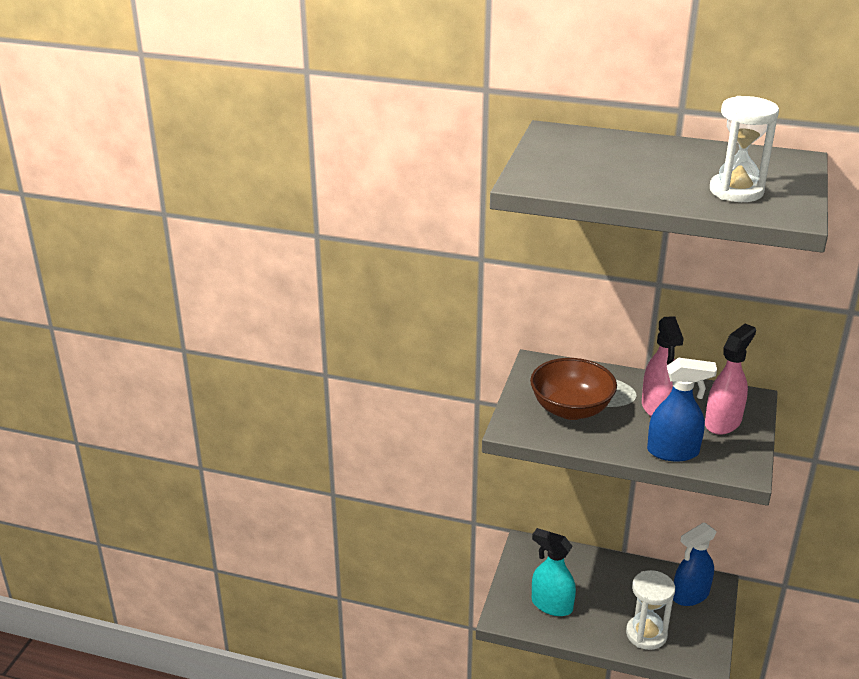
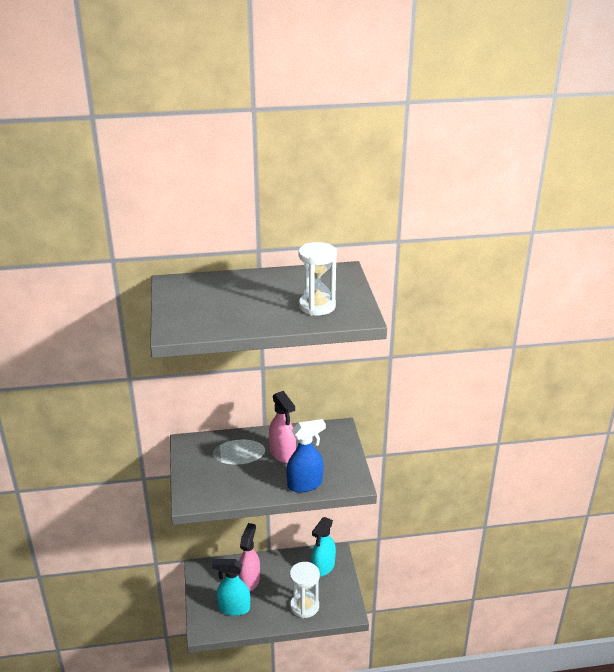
camera: 25 degrees left, 0 degrees up
brown bowl [530,358,617,420] -> none
blue spray bottle [673,522,717,606] -> turquoise spray bottle [311,517,336,577]
pink spray bottle [705,324,756,435] -> pink spray bottle moved to [238,523,260,591]

